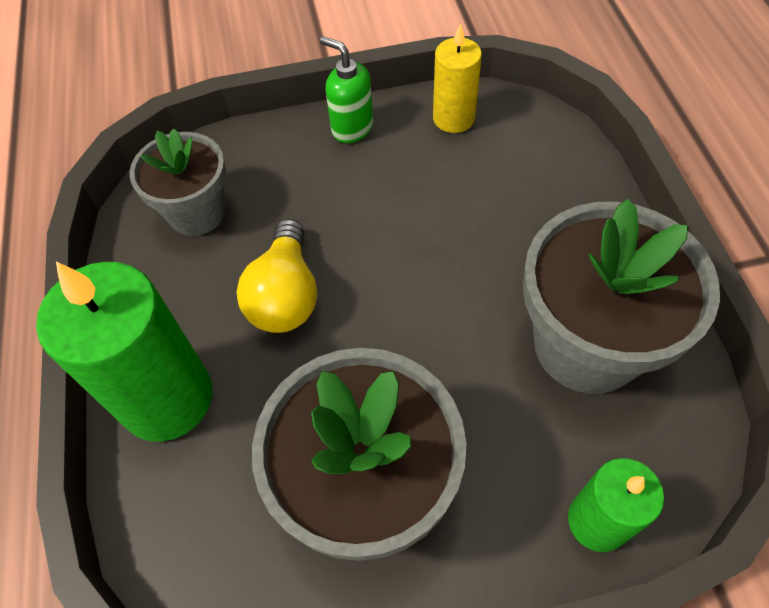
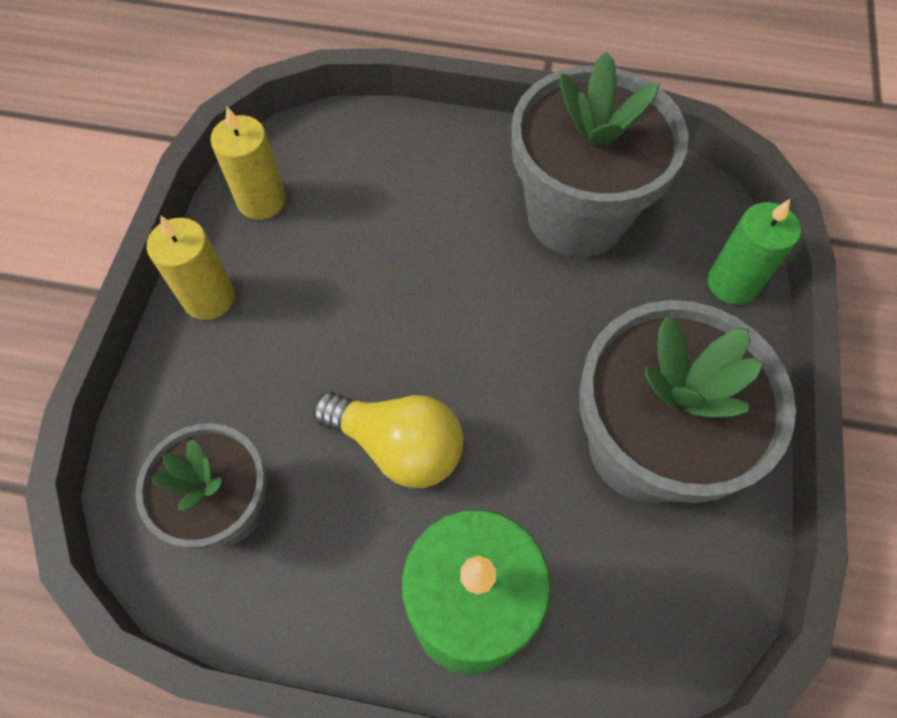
camera: 70 degrees left, 5 degrees up
green soap dispenser [320,36,373,143] -> yellow candle [146,215,235,320]

